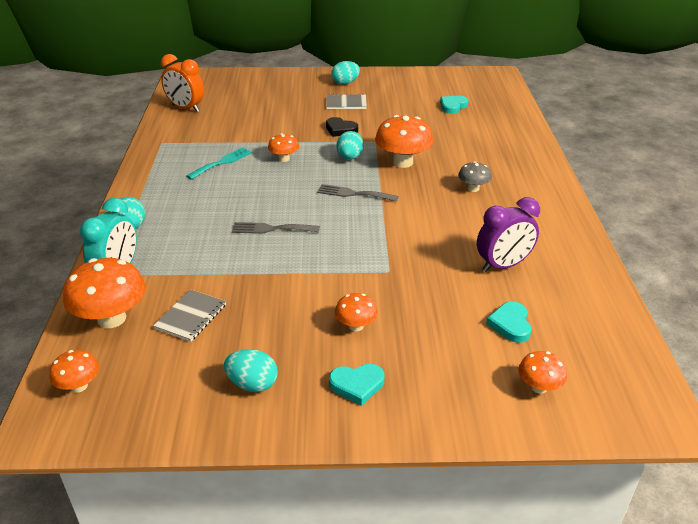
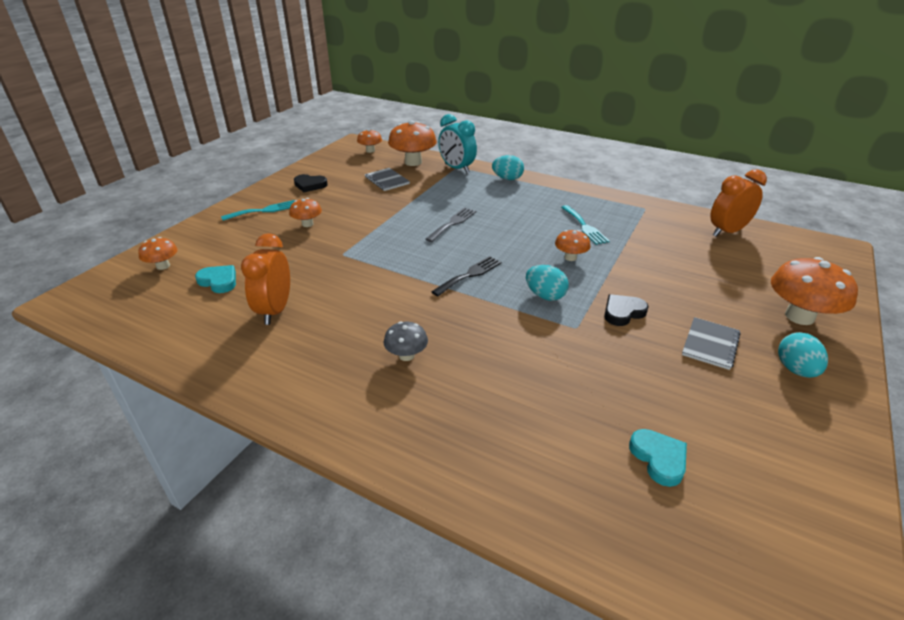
camera: 120 degrees right, 0 degrees up
turquoise egg [224,349,278,392] -> black heart [294,174,328,192]
grey fork [317,184,399,202] -> black fork [431,256,502,296]
turquoise heart [329,364,385,406] -> turquoise fork [221,200,295,221]
orange mushroom [375,115,434,168] -> orange mushroom moved to [771,257,858,325]
purple clock [477,197,540,272] -> orange clock [241,233,290,325]

